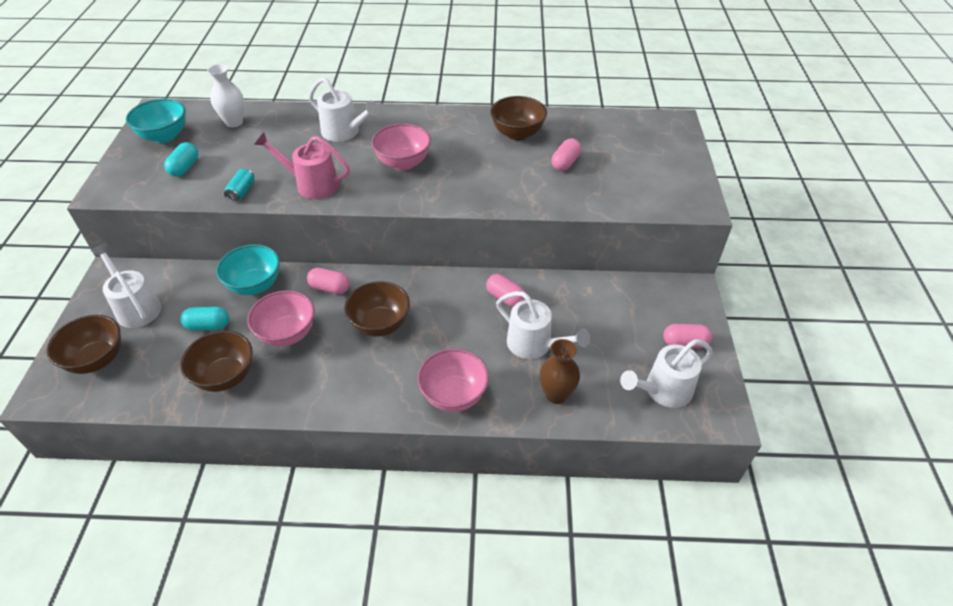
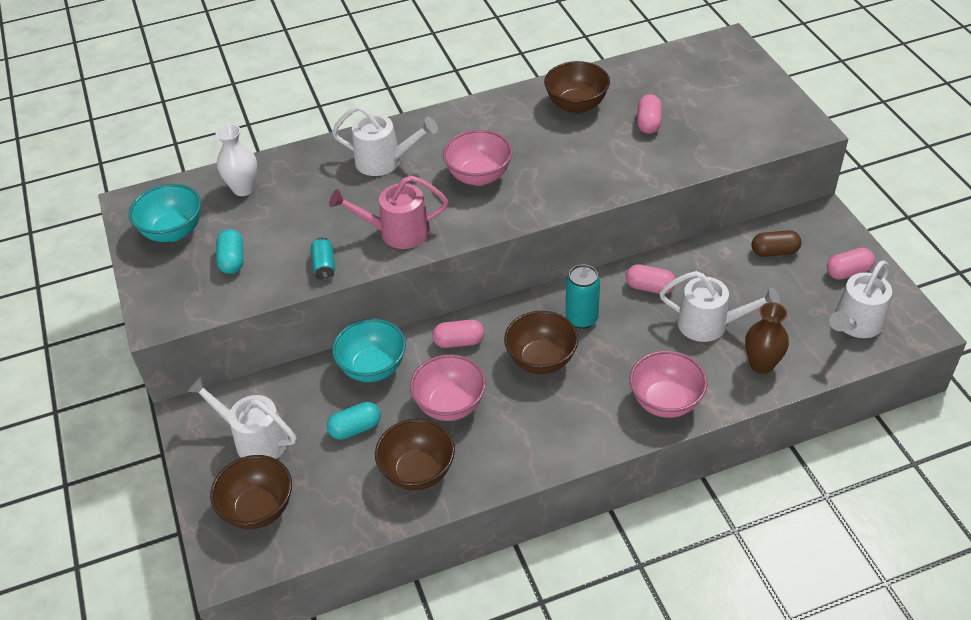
camera: 20 degrees left, 0 degrees up
none -> turquoise can [566,264,600,329]
none -> brown capsule [751,230,802,257]

